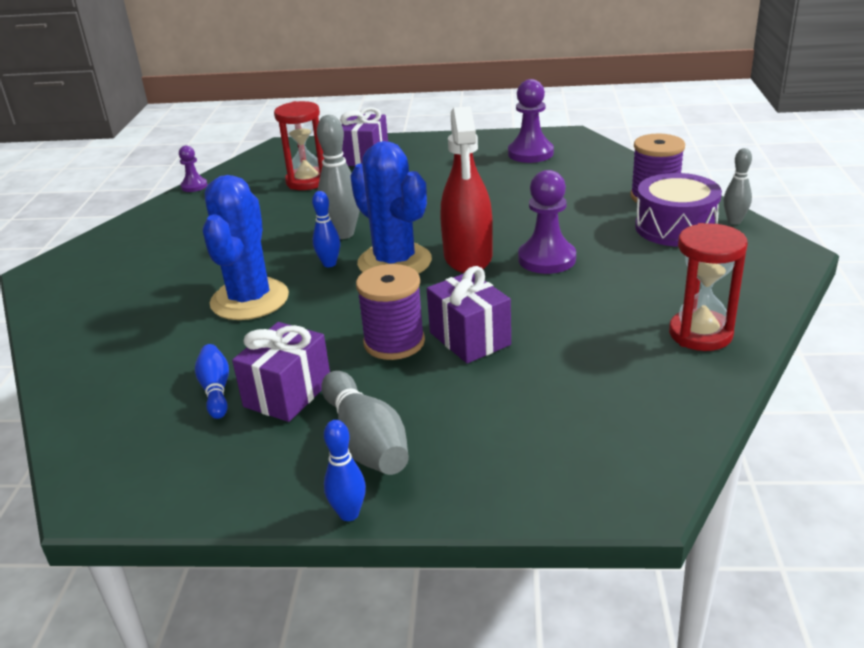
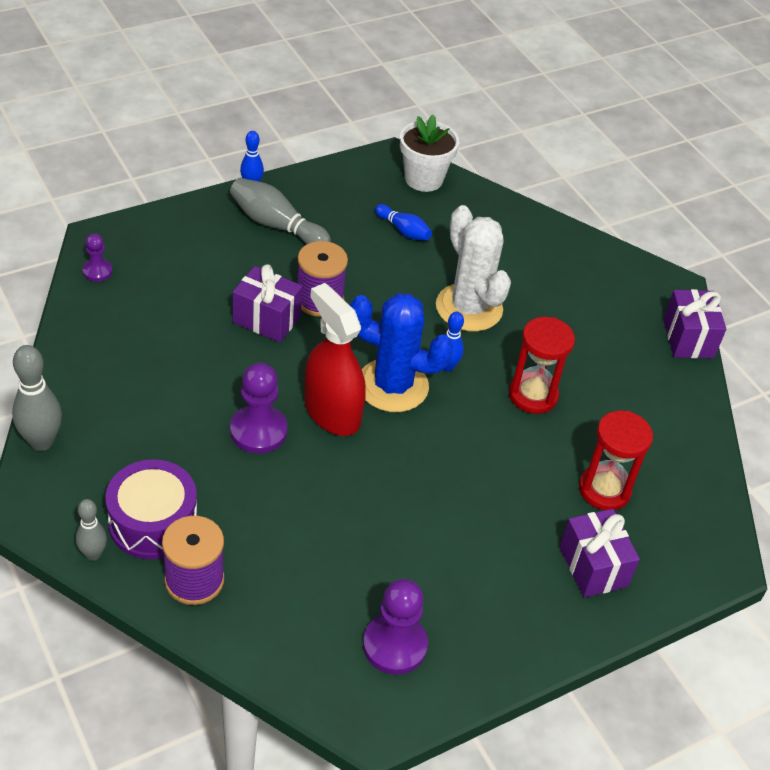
camera: 140 degrees right, 15 degrees up
purple pawn [179,145,207,192] -> purple pawn moved to [82,233,112,282]
blue cactus [203,175,289,320] -> white cactus [436,205,511,331]
purple gift [232,322,330,422] -> purple gift moved to [663,289,726,358]
grey bowling pin [317,115,360,239] -> grey bowling pin moved to [12,345,62,451]
red hourglass [669,223,748,351] -> red hourglass moved to [509,317,575,414]
none -> white flower pot [400,115,459,192]

